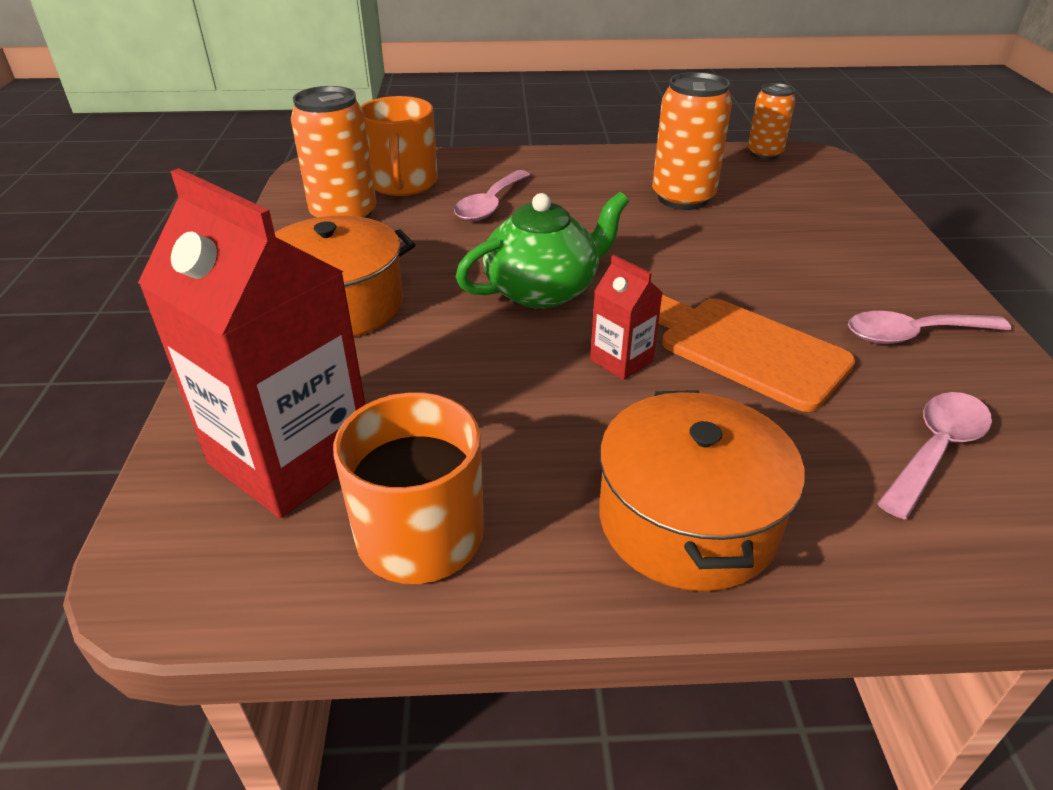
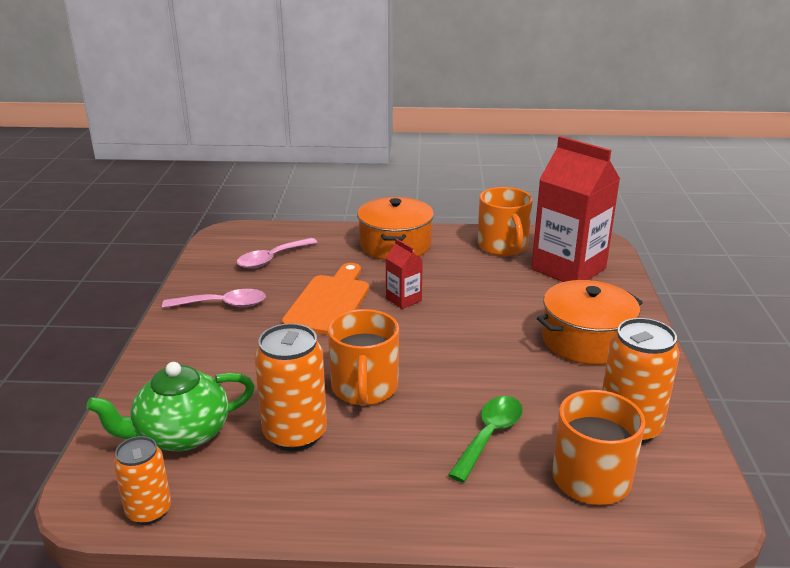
camera: 175 degrees left, 10 degrees down
pink spoon [454,170,530,221] -> green spoon [448,396,523,483]
green teapot [456,192,629,309] -> green teapot moved to [86,362,255,452]
orange cutting board [658,295,856,412] -> orange cutting board turned 120 degrees counterclockwise [282,263,369,335]
none -> orange mug [328,309,399,406]

